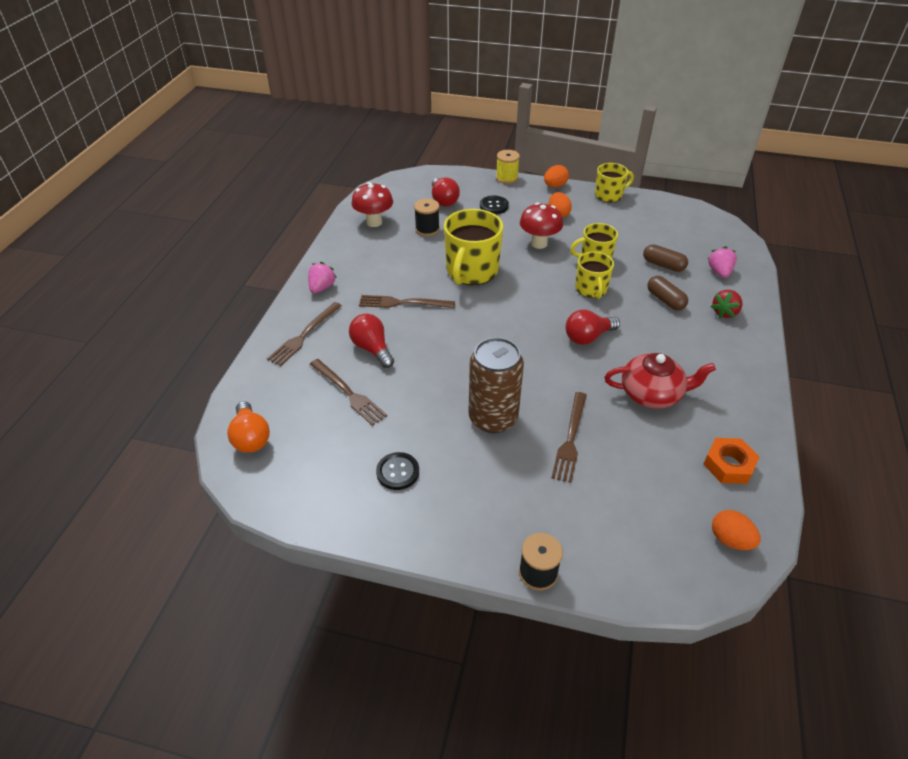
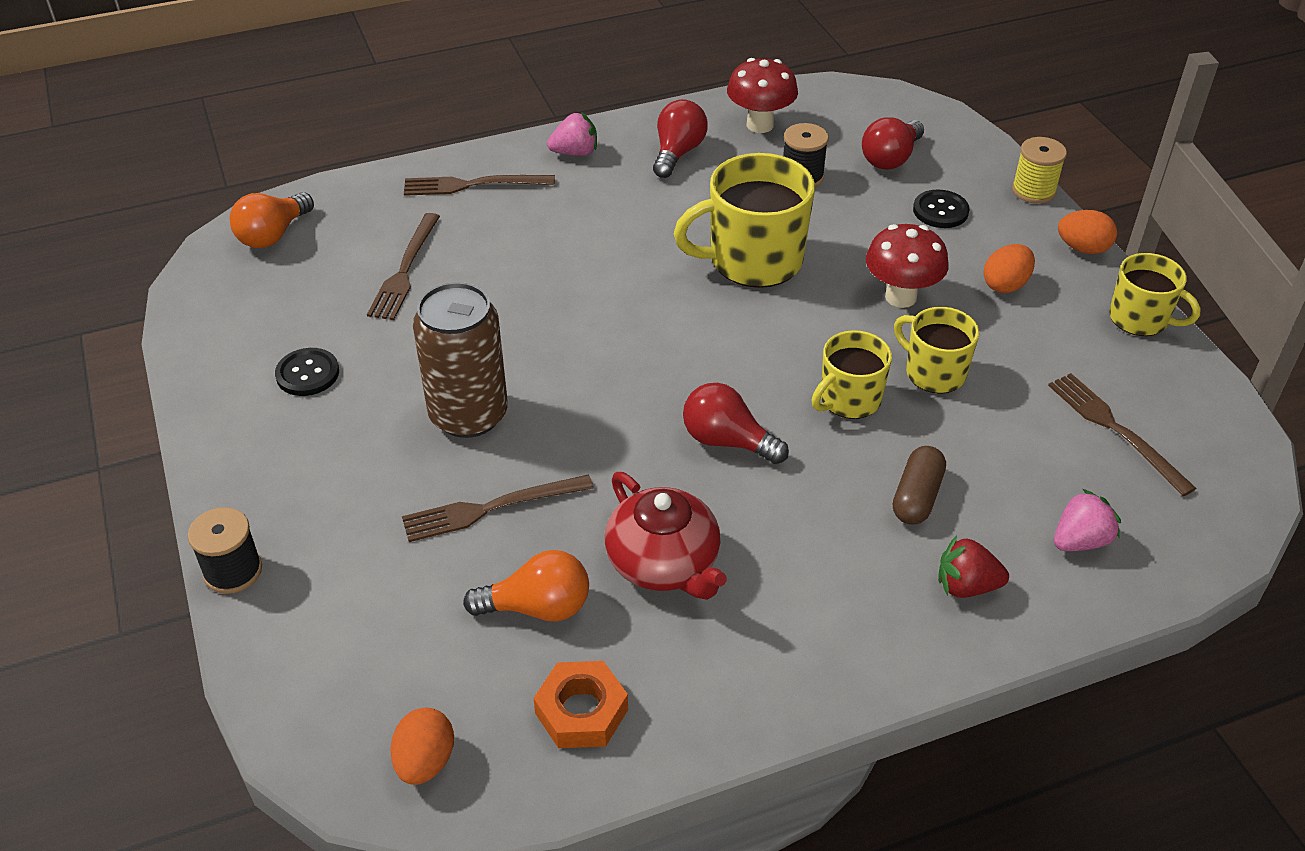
camera: 55 degrees right, 0 degrees up
red light bulb [349,314,394,368] -> red light bulb moved to [653,99,708,178]
brown fork [359,295,455,308] -> brown fork moved to [1048,373,1197,496]
brown capsule [643,244,688,272] -> none
none -> orange light bulb [463,550,589,621]

